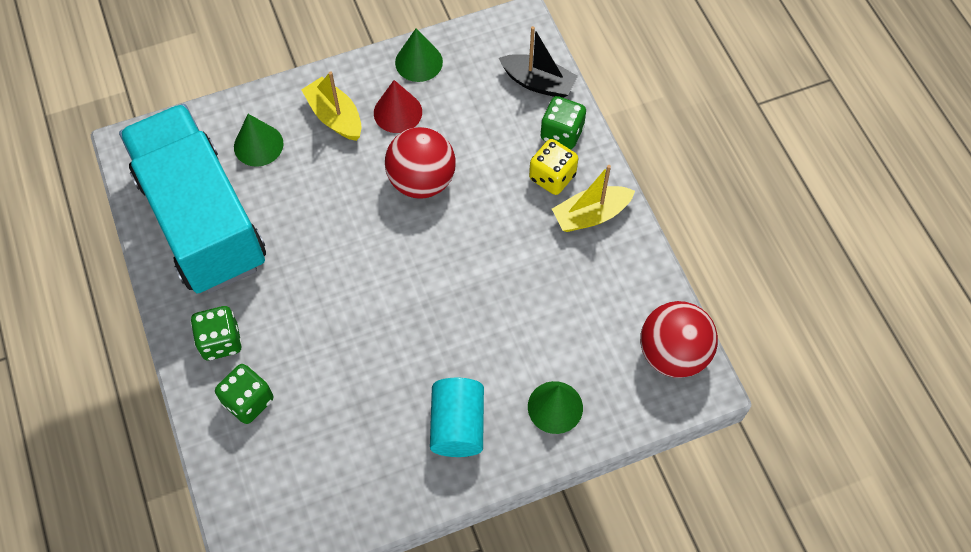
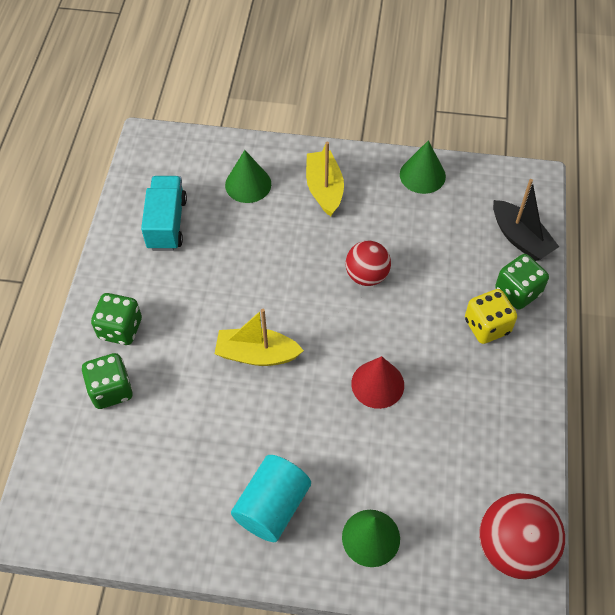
camera: 30 degrees right, 5 degrees down
turquoise truck [119,104,266,294] -> turquoise truck [141,176,187,251], size x0.45
red cone [374,80,422,133] -> red cone moved to [351,356,404,409]
red ball [385,127,456,199] -> red ball [345,241,391,286], size x0.66
yellow boat [552,165,635,232] -> yellow boat moved to [215,309,304,366]

